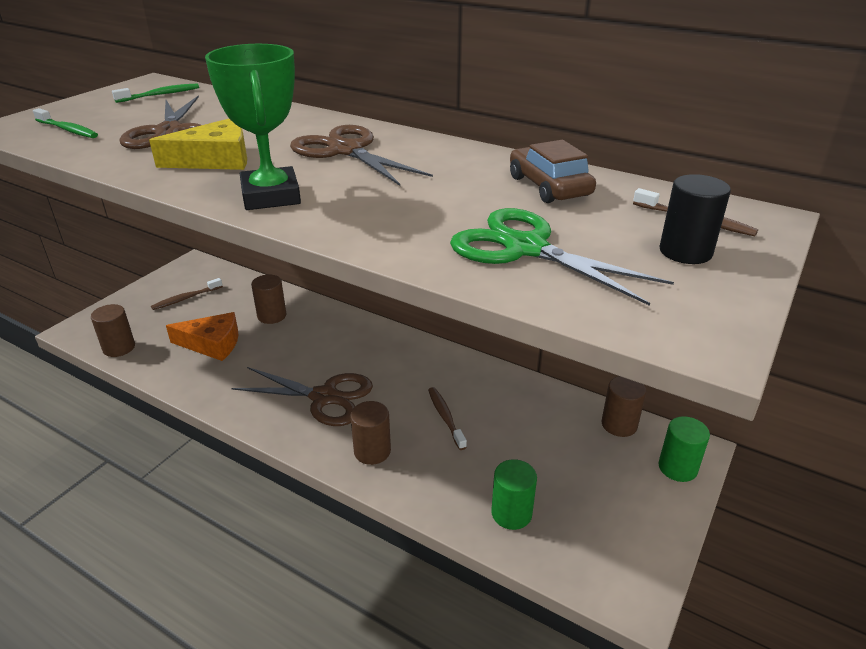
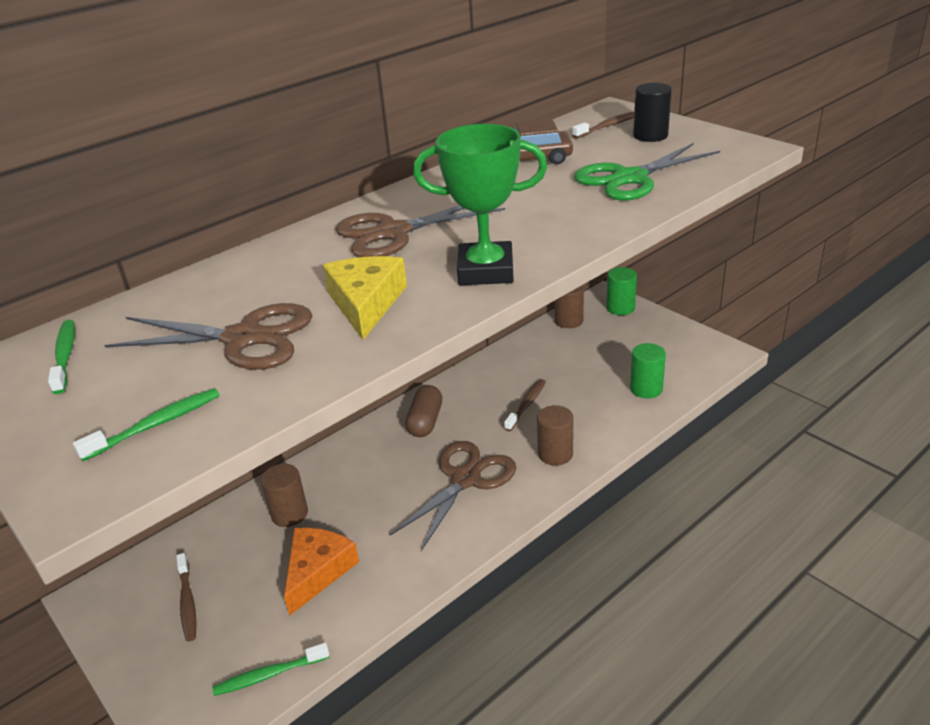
camera: 70 degrees left, 0 degrees up
brown cylinder [91,304,135,357] -> green toothbrush [213,643,329,696]
brown toothbrush [428,387,467,450] -> brown toothbrush turned 120 degrees clockwise [504,379,546,431]
none -> brown capsule [405,385,442,437]

